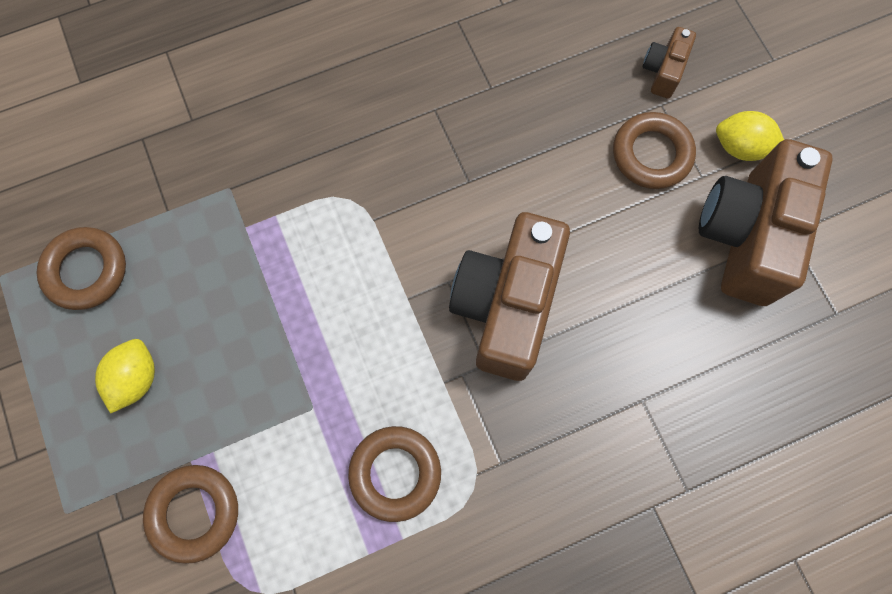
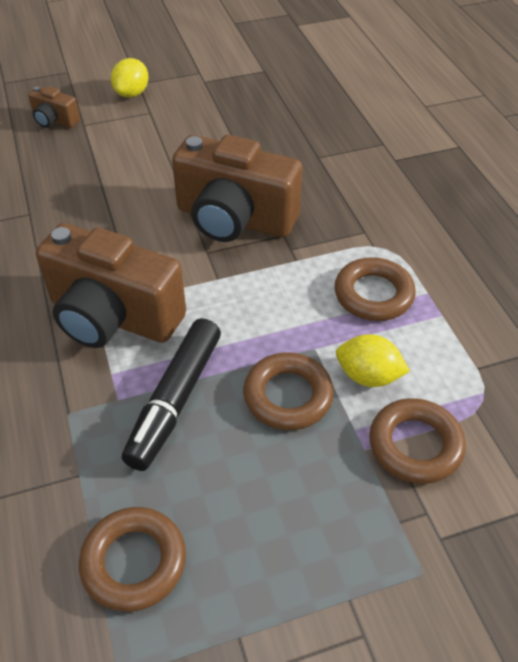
camera: 85 degrees left, 25 degrees down
yellow lemon [95,339,155,414] -> yellow lemon moved to [336,334,410,387]
brown ring [613,112,696,189] -> brown ring moved to [243,352,334,430]
brown camera [699,139,833,306] -> brown camera moved to [36,223,186,348]
none -> black marker [122,318,221,471]

